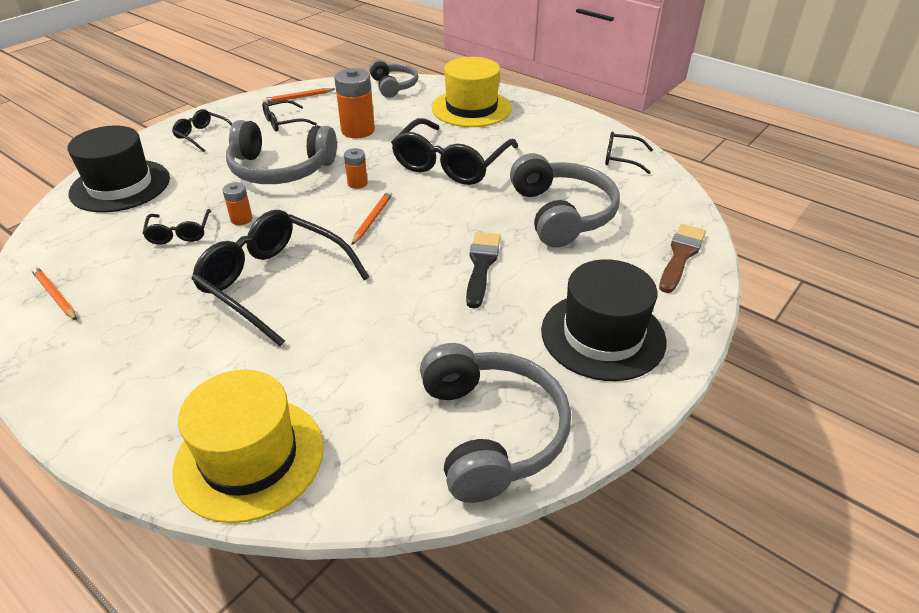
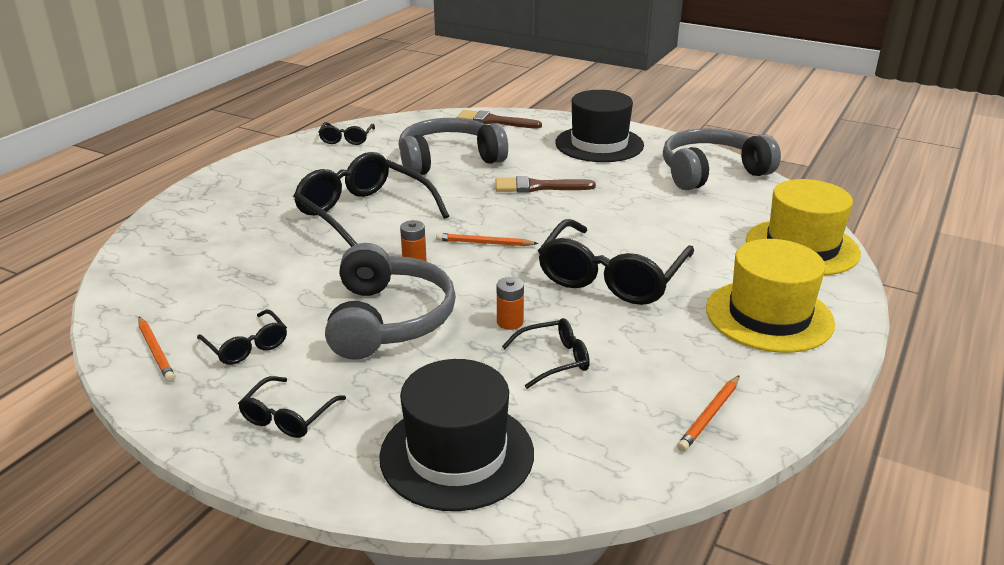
camera: 100 degrees left, 10 degrees down
orange battery [334,68,375,138] -> none
grey headphones [369,60,418,98] -> none
black glasses [391,118,518,185] -> black glasses turned 150 degrees counterclockwise [293,152,449,247]
yellow hat [432,57,512,127] -> yellow hat moved to [706,239,835,353]
black brush [466,232,501,308] -> brown brush [496,176,596,193]

